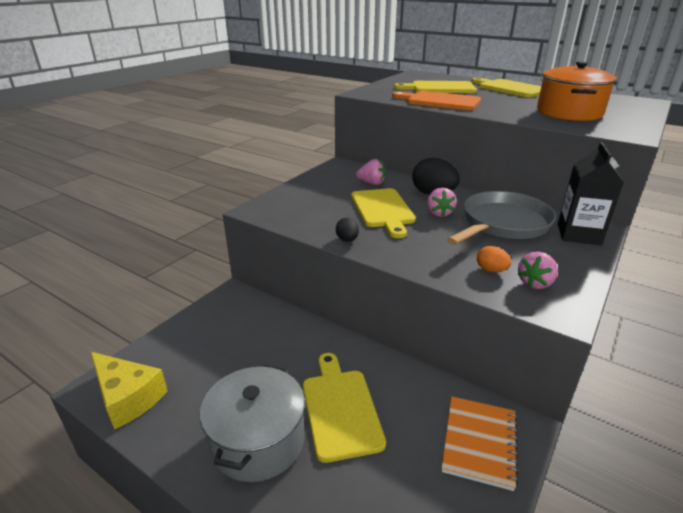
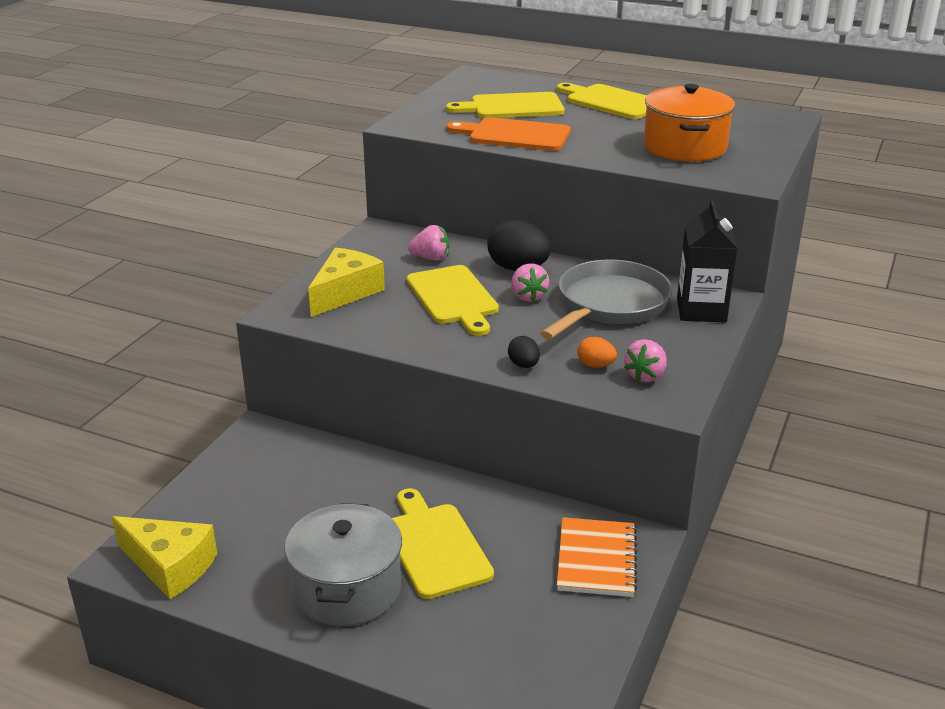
camera: 10 degrees left, 0 degrees up
black egg [336,218,359,242] -> black egg moved to [508,336,540,368]
none -> yellow cheese [308,248,385,317]

